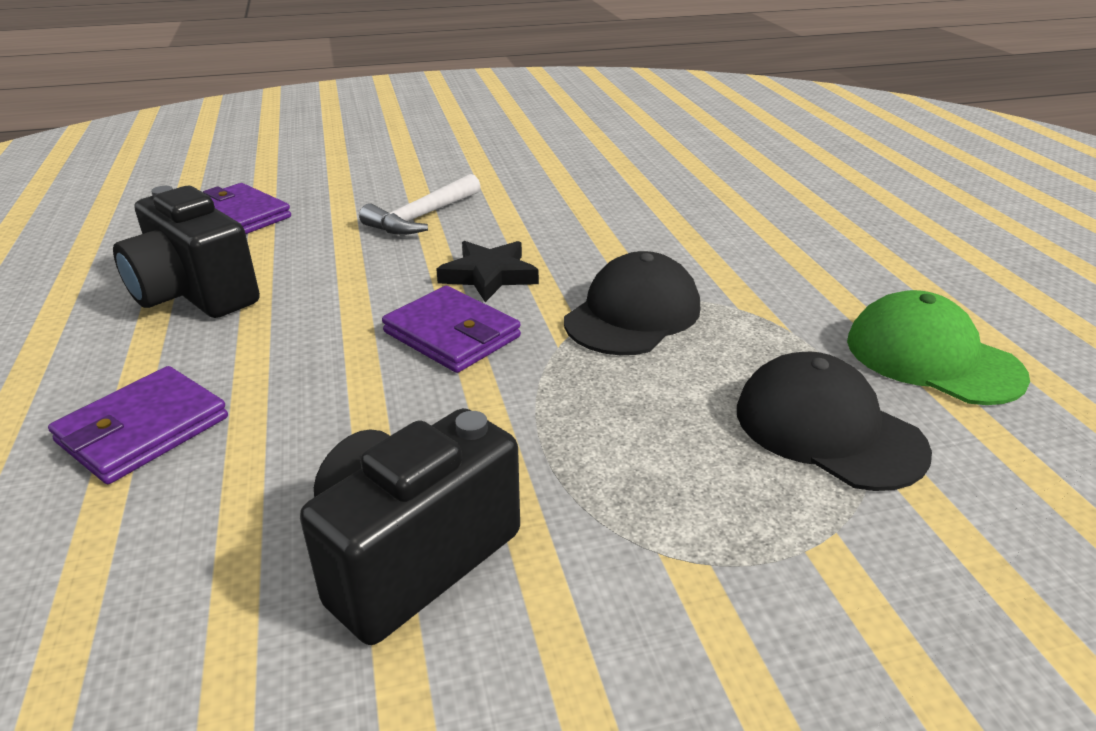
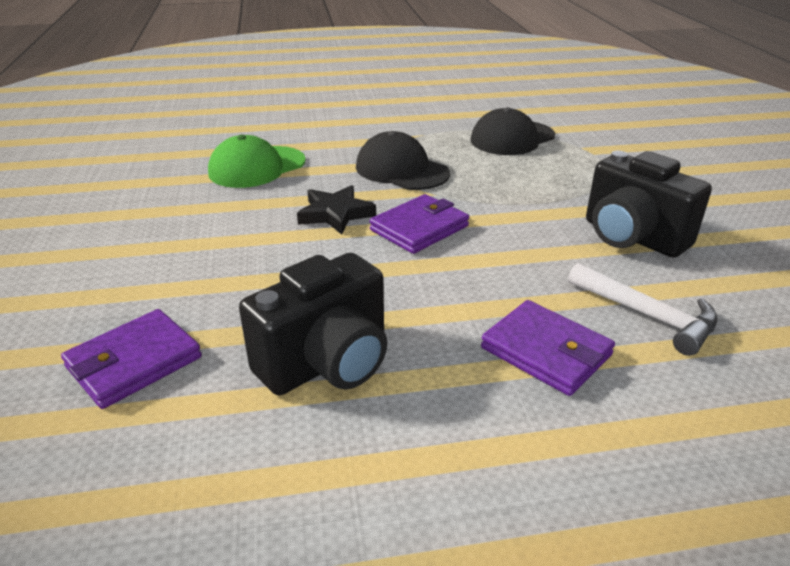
camera: 85 degrees left, 0 degrees up
white hammer [359,174,481,235] -> white hammer moved to [568,263,718,356]
green cap [847,290,1030,405] -> green cap moved to [208,135,306,188]

